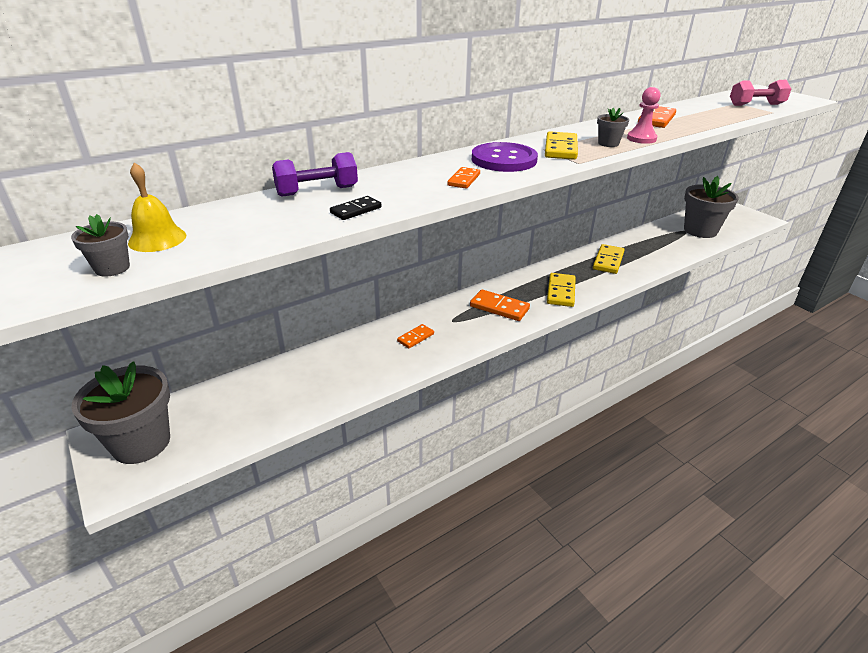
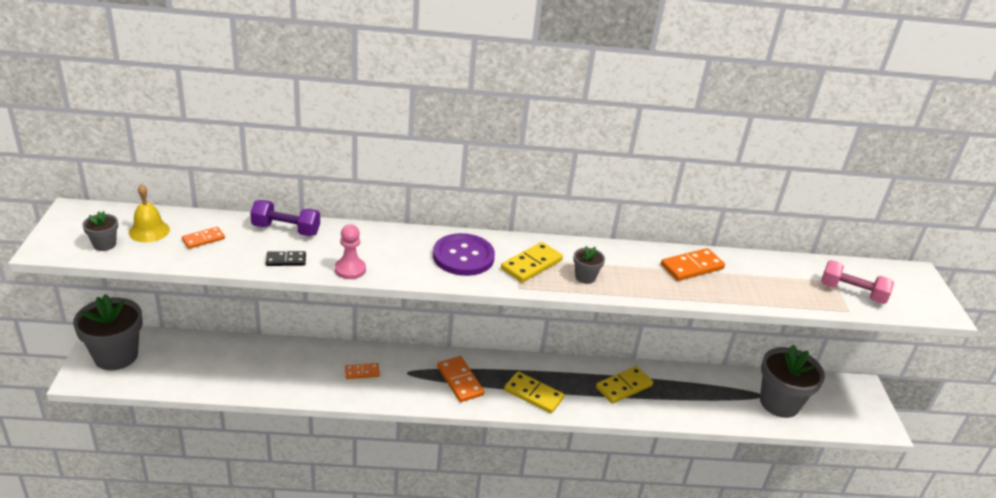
camera: 30 degrees right, 0 degrees up
orange domino [447,167,480,189] -> orange domino moved to [182,227,225,249]
yellow domino [547,273,576,307] -> yellow domino turned 75 degrees clockwise [504,371,564,414]
pink pawn [627,87,660,144] -> pink pawn moved to [335,224,366,279]

